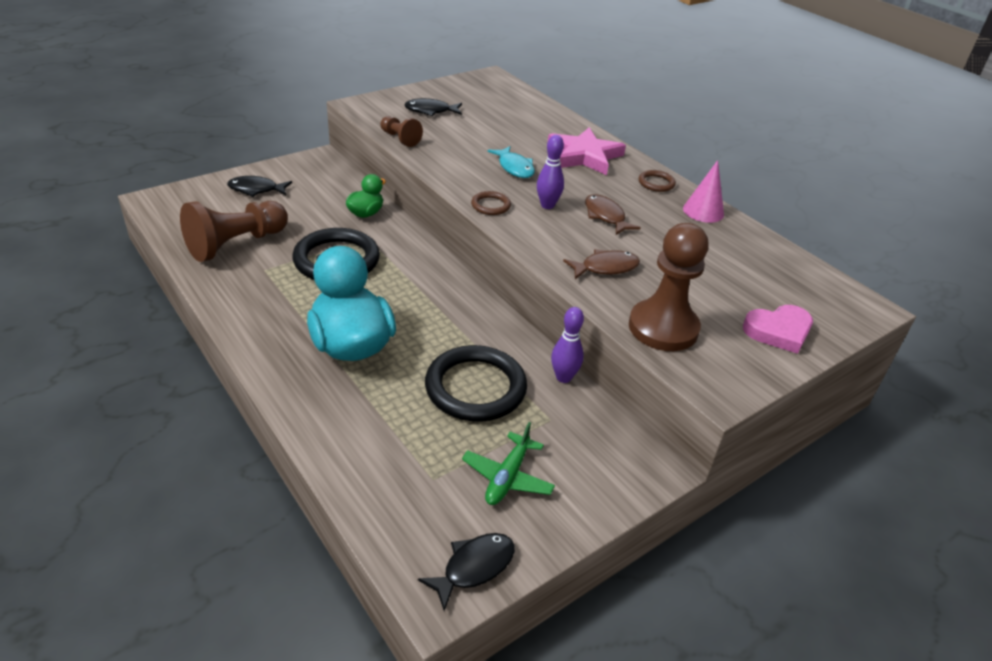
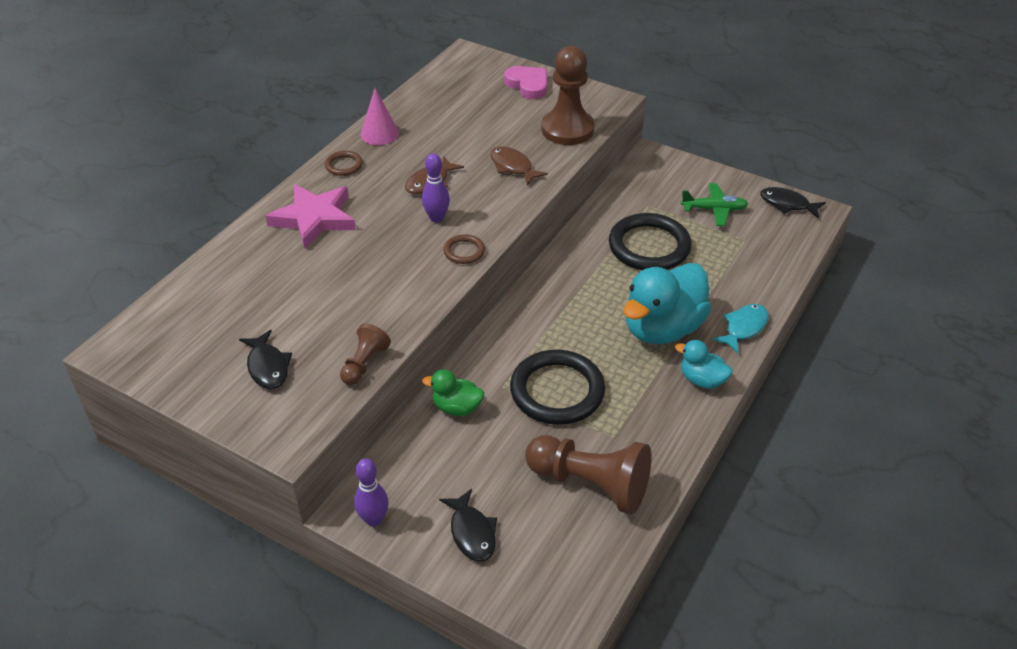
camera: 110 degrees left, 5 degrees up
turquoise fish [487,146,535,178] -> turquoise fish moved to [712,304,769,354]
purple bowling pin [551,307,584,383] -> purple bowling pin moved to [354,458,388,526]
none -> turquoise duck [675,340,733,389]

